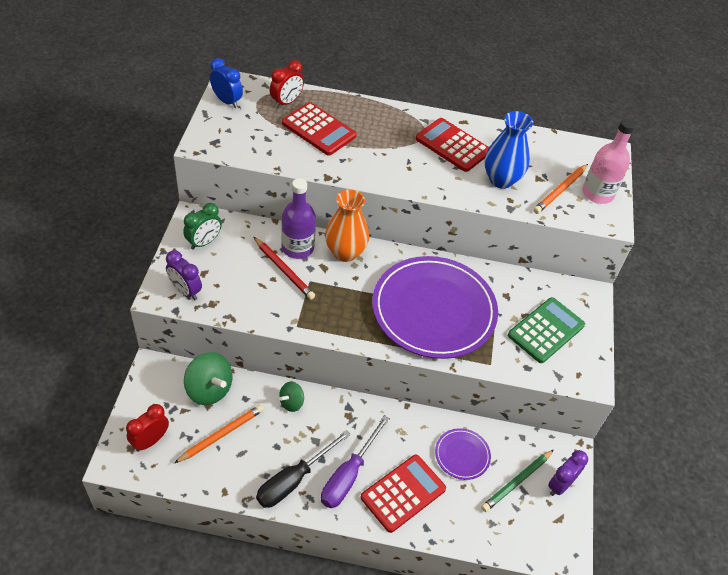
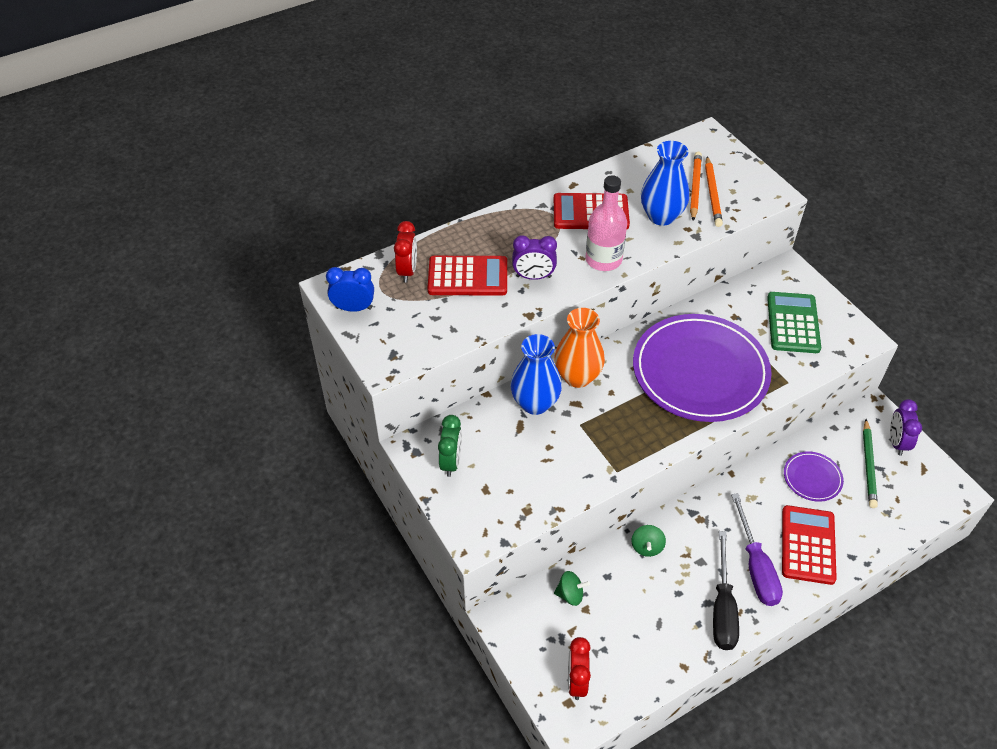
camera: 35 degrees left, 0 degrees up
purple clock [166,250,202,300] -> purple clock moved to [512,235,557,280]
orange pencil [174,405,264,463] -> orange pencil moved to [690,152,702,221]
green spinning top [184,352,233,405] -> green spinning top [554,571,590,606], size x0.57
red pencil [254,237,315,300] -> none
purple bottle [281,178,316,259] -> blue vase [511,334,562,415]
pink bottle [582,118,636,204] -> pink bottle moved to [585,175,627,271]

